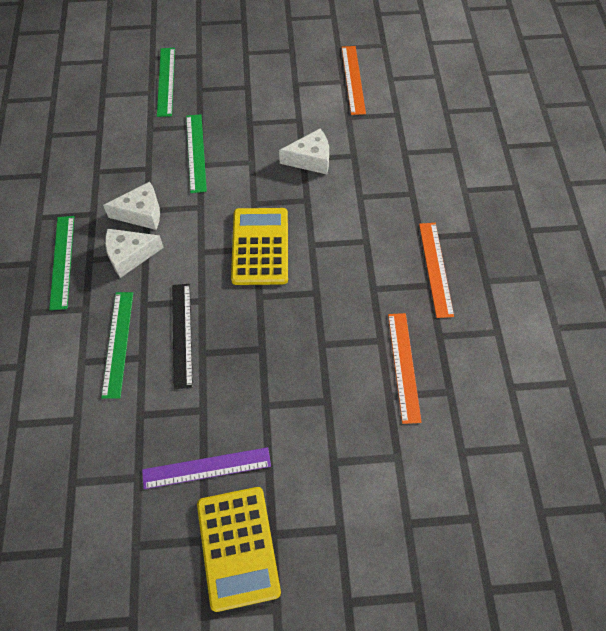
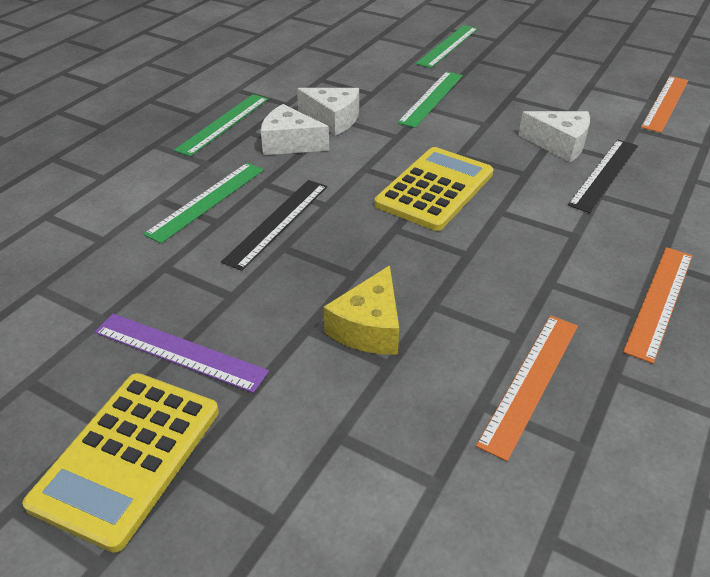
camera: 35 degrees right, 20 degrees down
none -> yellow cheese [323,265,399,355]
none -> black ruler [568,140,638,213]

